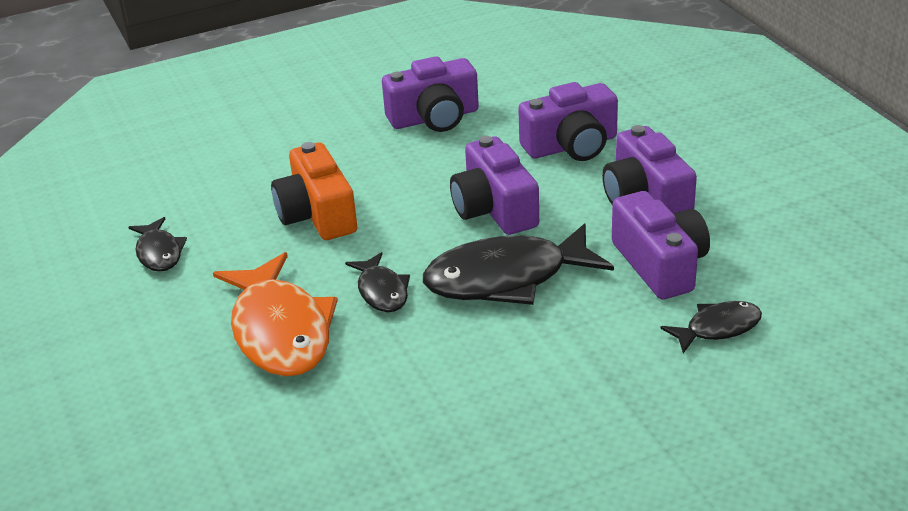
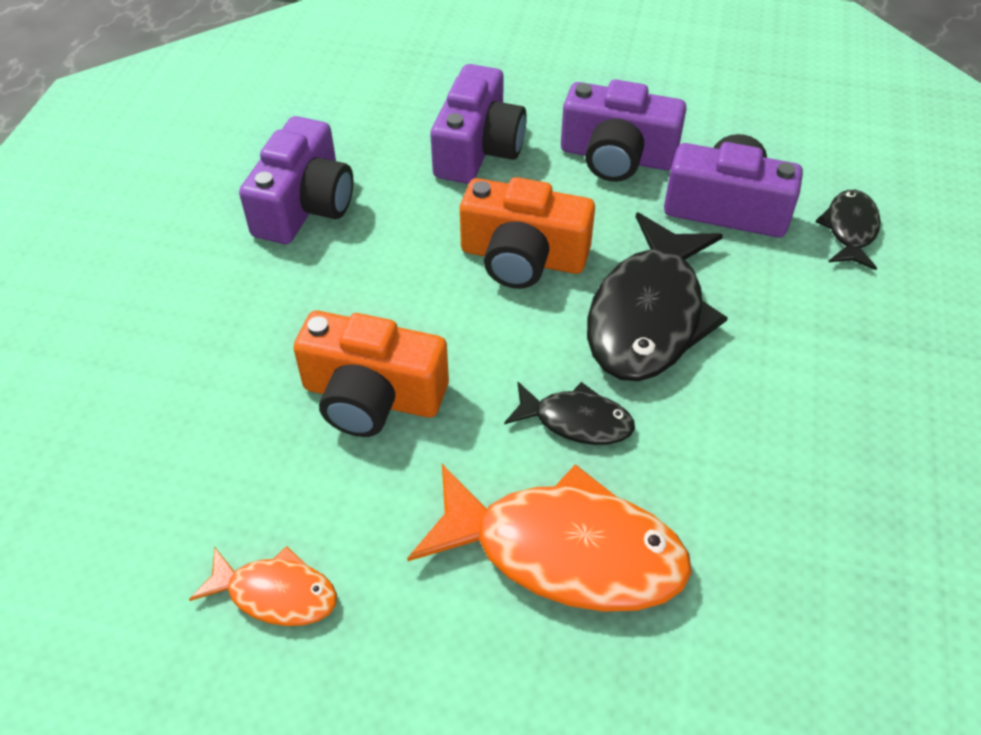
camera: 55 degrees left, 15 degrees up
black fish [128,217,187,272] -> orange fish [189,546,337,626]
purple camera [450,136,539,235] -> orange camera [460,177,595,289]

